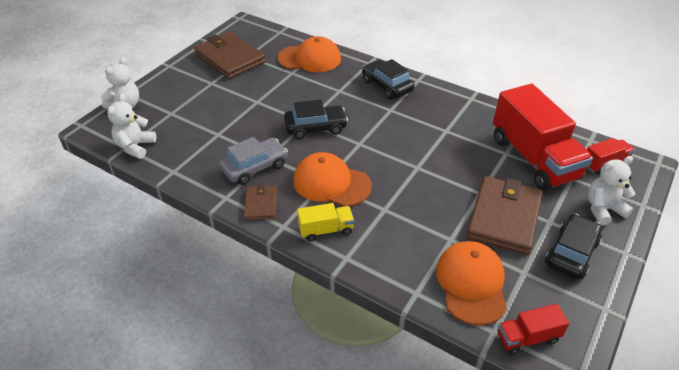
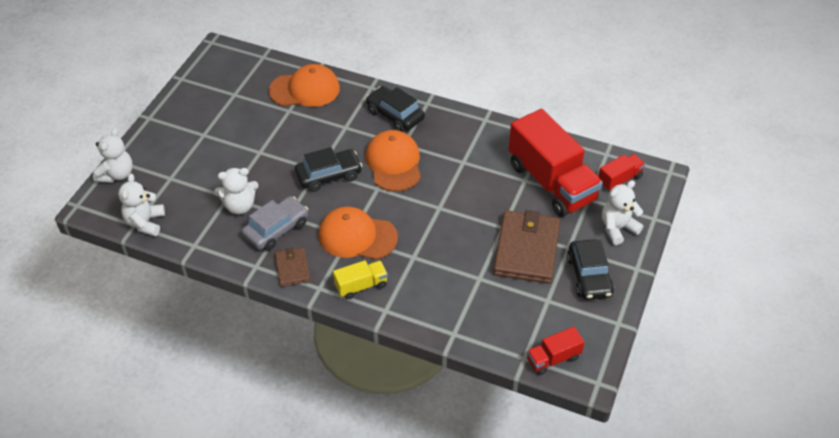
camera: 10 degrees left, 5 degrees up
brown wallet [194,32,266,79] -> none
orange cap [436,241,507,326] -> orange cap moved to [366,130,421,191]
black car [545,214,602,279] -> black car turned 150 degrees clockwise [567,239,614,300]
none -> white teddy bear [214,168,258,214]

